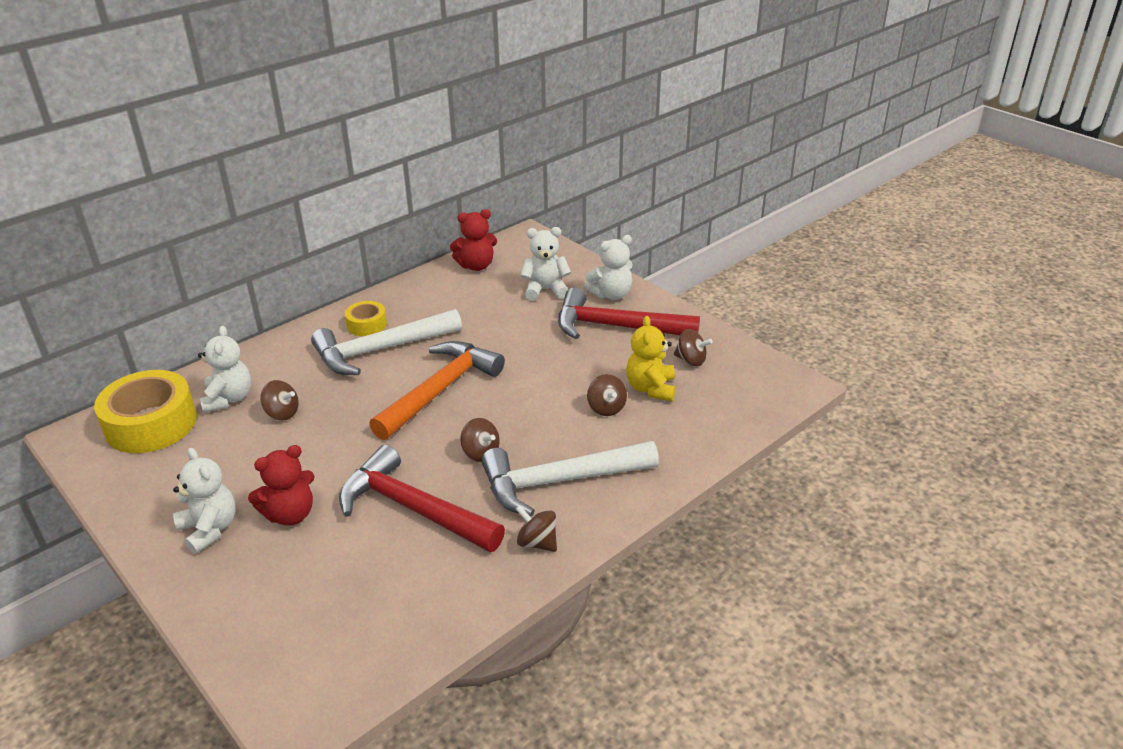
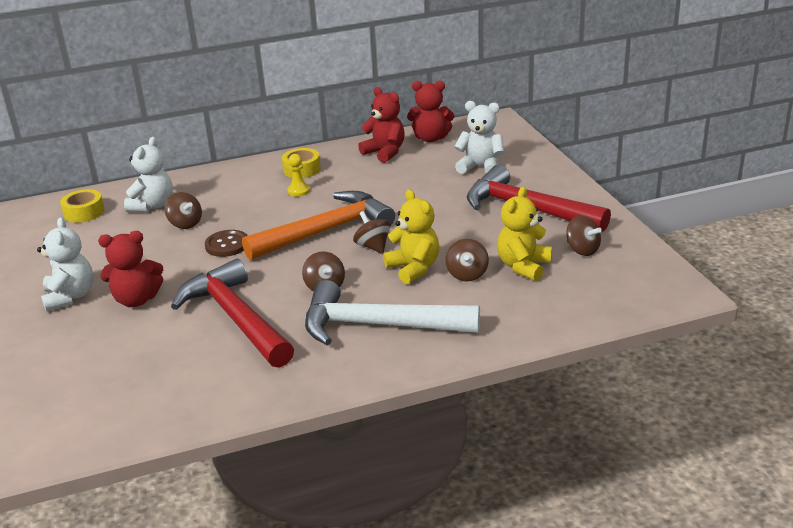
camera: 25 degrees right, 5 degrees down
yellow tape [94,370,197,453] -> yellow tape [60,189,105,223], size x0.52
white hammer [311,309,462,375] -> yellow pawn [287,154,310,197]
brown spinning top [516,505,557,552] -> brown spinning top moved to [353,211,390,254]
white teddy bear [584,235,633,300] -> none
none -> brown button [205,230,248,257]
none -> red teddy bear [358,87,405,163]
none -> yellow teddy bear [383,189,440,284]

